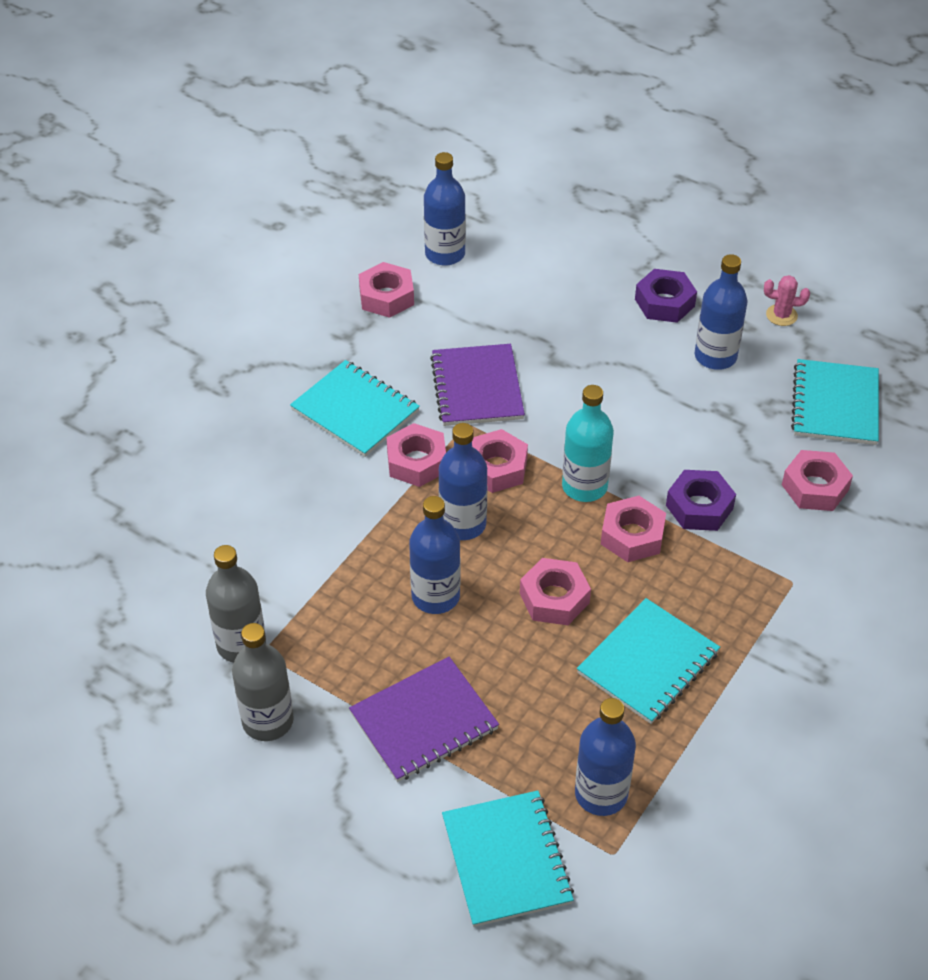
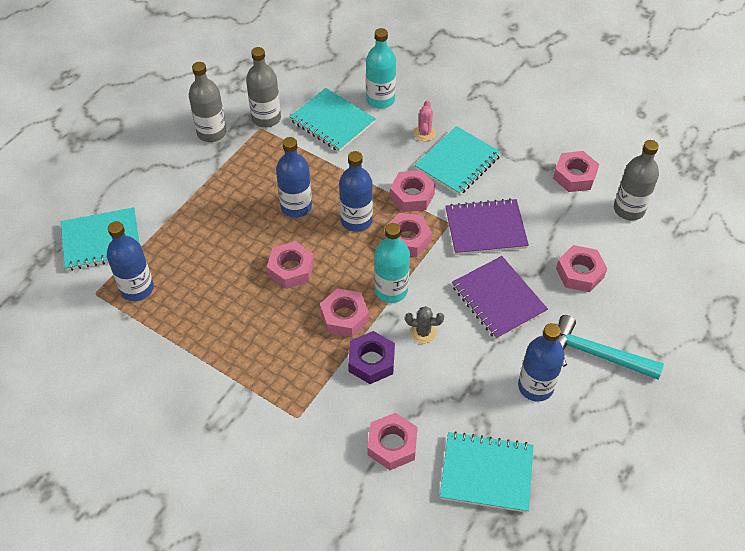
camera: 90 degrees right, 5 degrees up
purple notebook [349,657,499,782] -> purple notebook moved to [452,256,548,340]
blue bottle [424,152,466,266] -> grey bottle [614,140,659,221]
turquoise notebook [577,598,720,724] -> turquoise notebook moved to [289,88,376,152]
purple nut [635,269,697,323] -> turquoise hammer [557,315,664,379]
pink cactus [764,275,810,326] -> pink cactus moved to [414,100,436,141]
none -> turquoise bottle [366,28,396,109]
none -> grey cactus [405,306,444,343]
none -> pink nut [556,245,607,292]

